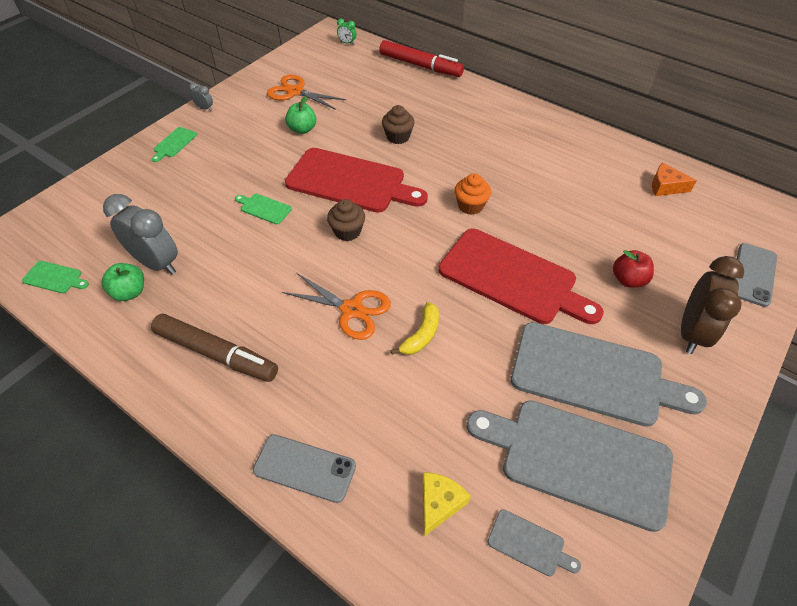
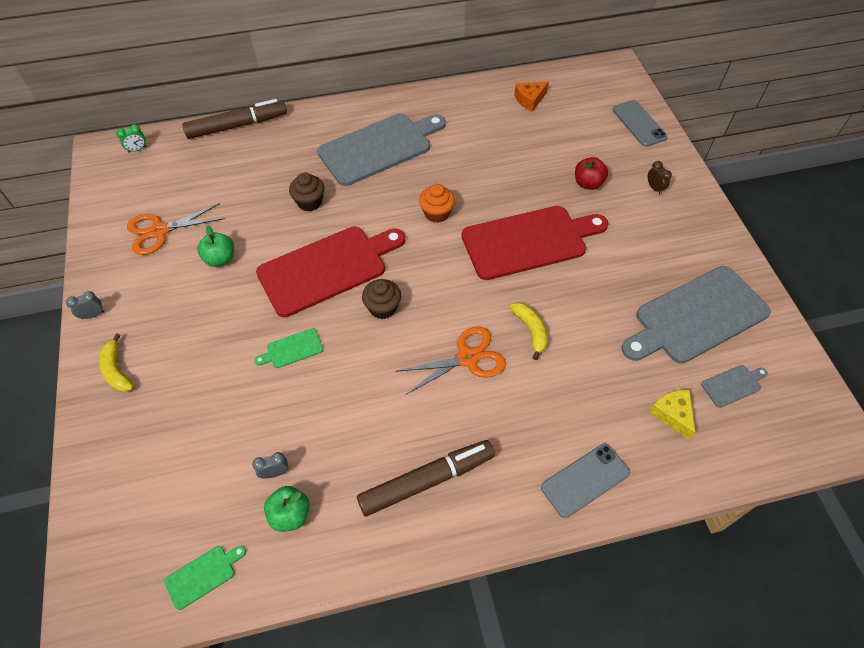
camera: 50 degrees left, 5 degrees up
grey clock [103,194,178,275] -> grey clock [252,452,288,479], size x0.43
green cutting board [152,127,197,162] -> yellow banana [99,333,134,392]
red marker [379,40,464,77] -> brown marker [182,99,287,139]
grey cutting board [511,322,707,427] -> grey cutting board moved to [317,114,446,186]
brown clock [681,256,744,354] -> brown clock [648,161,672,194], size x0.43

